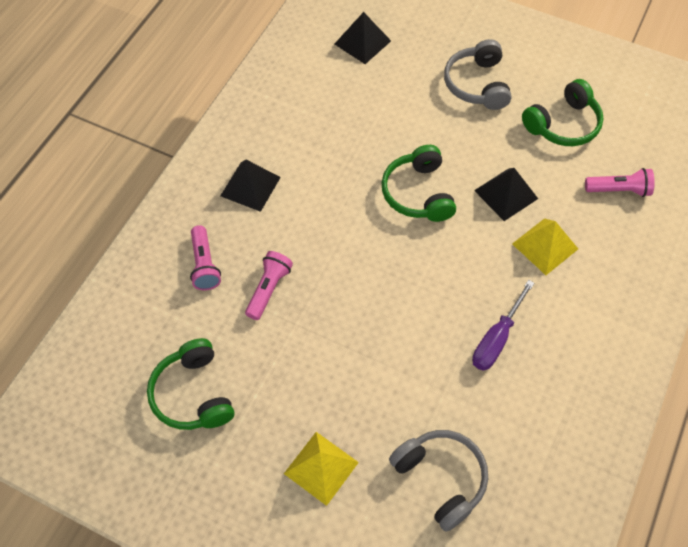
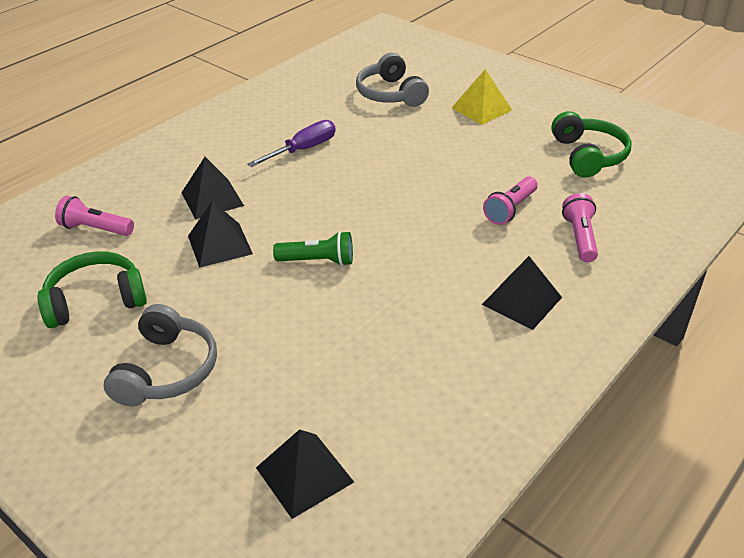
camera: 165 degrees left, 20 degrees down
green headphones [381,145,456,222] -> green flashlight [273,231,353,266]
yellow pyramid [512,218,578,275] -> black pyramid [181,157,244,219]

